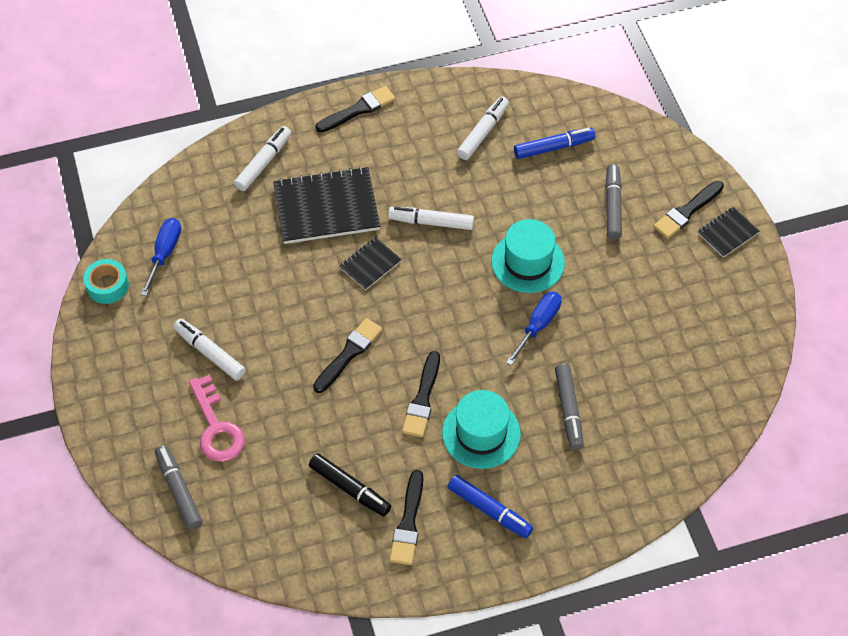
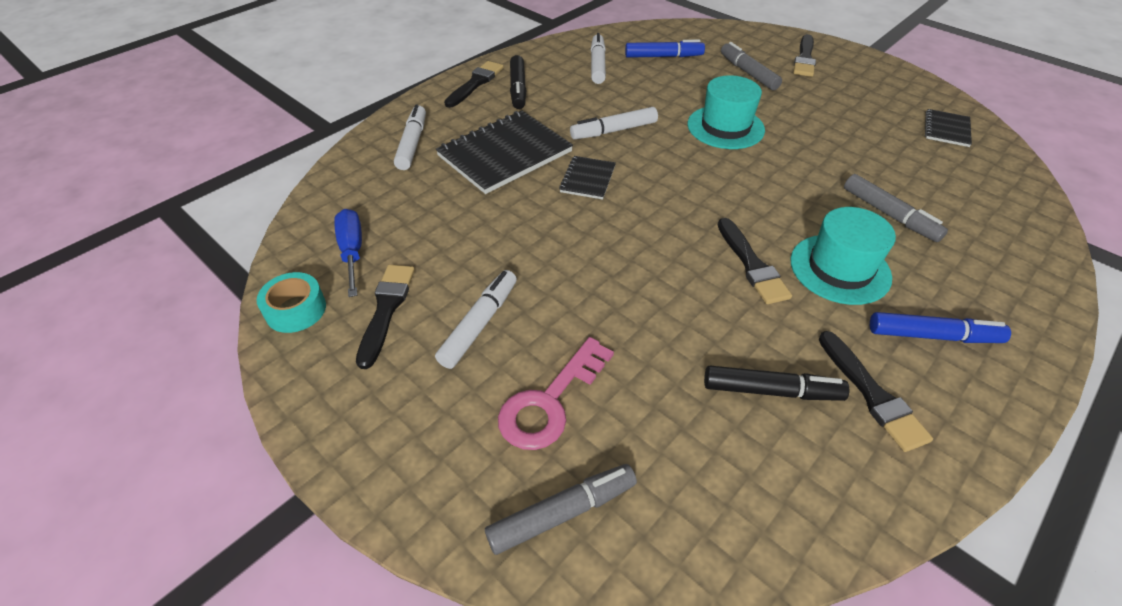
camera: 30 degrees left, 10 degrees down
grey marker [155,445,203,530] -> grey marker turned 120 degrees clockwise [485,464,637,555]
white marker [173,319,246,380] -> white marker turned 105 degrees clockwise [435,270,517,369]
pink key [189,374,245,462] -> pink key turned 90 degrees clockwise [498,337,614,450]
black brush [313,318,382,393] -> black brush moved to [356,265,415,369]
blue screwdriver [506,292,562,365] -> none
blue marker [514,128,595,159] -> blue marker turned 45 degrees clockwise [625,39,705,58]
black notebook [698,207,759,258] -> black notebook moved to [925,109,972,147]
none -> black marker [510,55,527,109]

